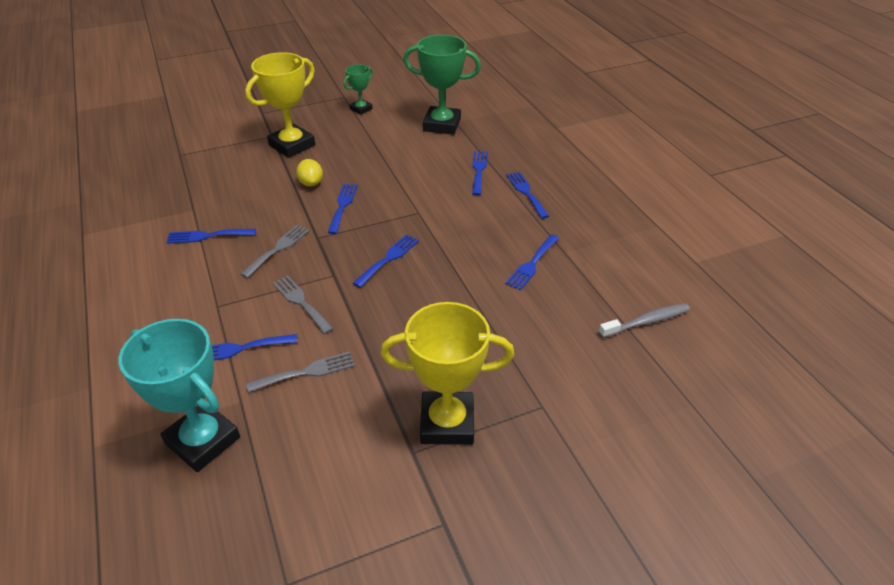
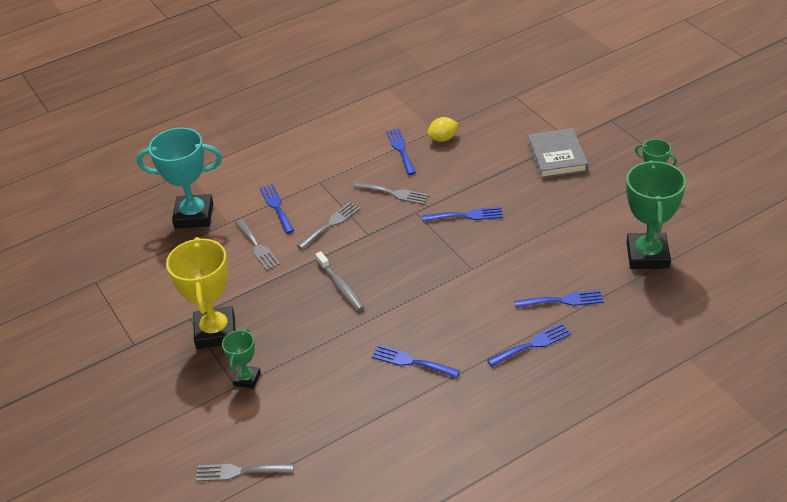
camera: 85 degrees right, 0 degrees up
turquoise trophy [119,319,240,472] -> turquoise trophy turned 60 degrees clockwise [137,128,222,229]
yellow trophy [245,52,315,158] -> grey book [528,128,588,179]
yellow lemon [296,159,323,187] -> yellow lemon moved to [427,117,458,142]
blue fork [353,234,419,288] -> none
grey toothbrush [599,303,690,338] -> grey toothbrush moved to [315,251,364,311]
none -> grey fork [196,463,294,482]
none -> green trophy [222,329,261,389]

